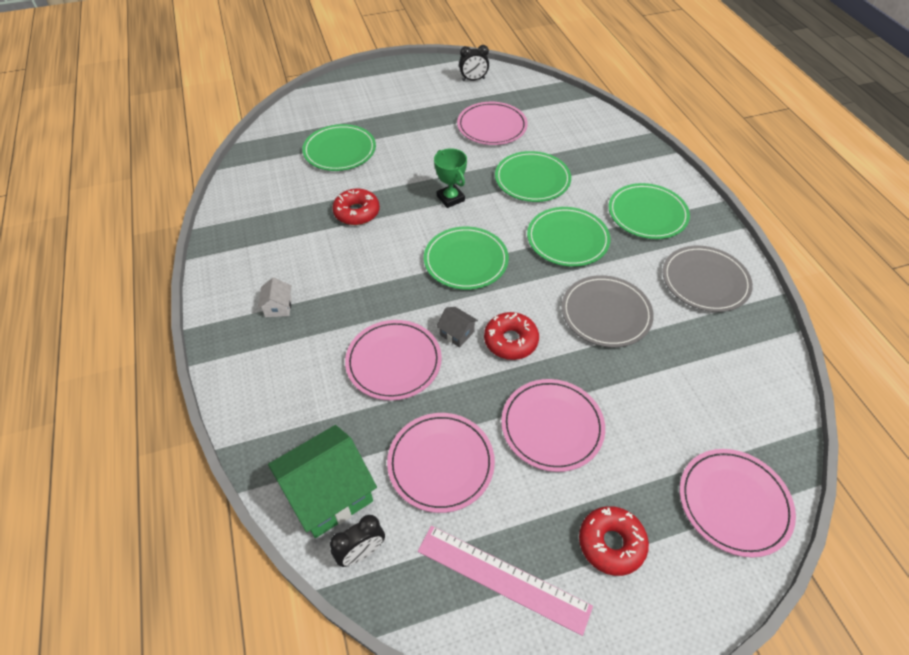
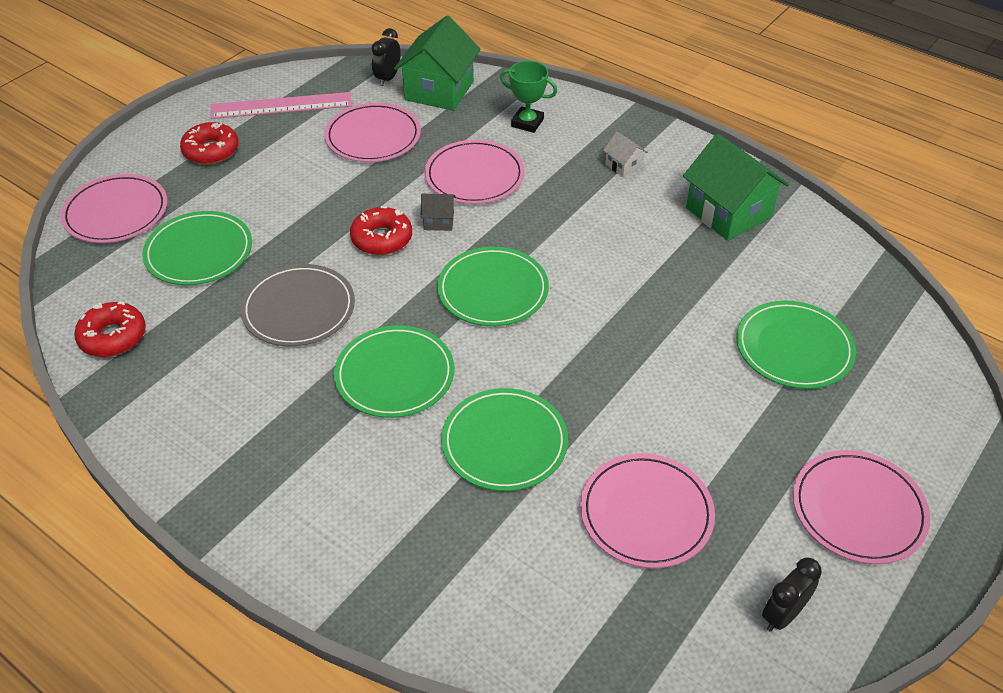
camera: 145 degrees right, 5 degrees down
red donut [332,189,380,225] -> red donut moved to [74,301,146,357]
green trophy [434,148,467,208] -> green trophy moved to [500,61,557,133]
pink plate [501,379,605,472] -> pink plate moved to [793,450,930,564]
green plate [608,183,690,239] -> green plate moved to [142,211,252,285]
grey plate [662,246,753,312] -> none
none -> green house [683,134,789,241]

